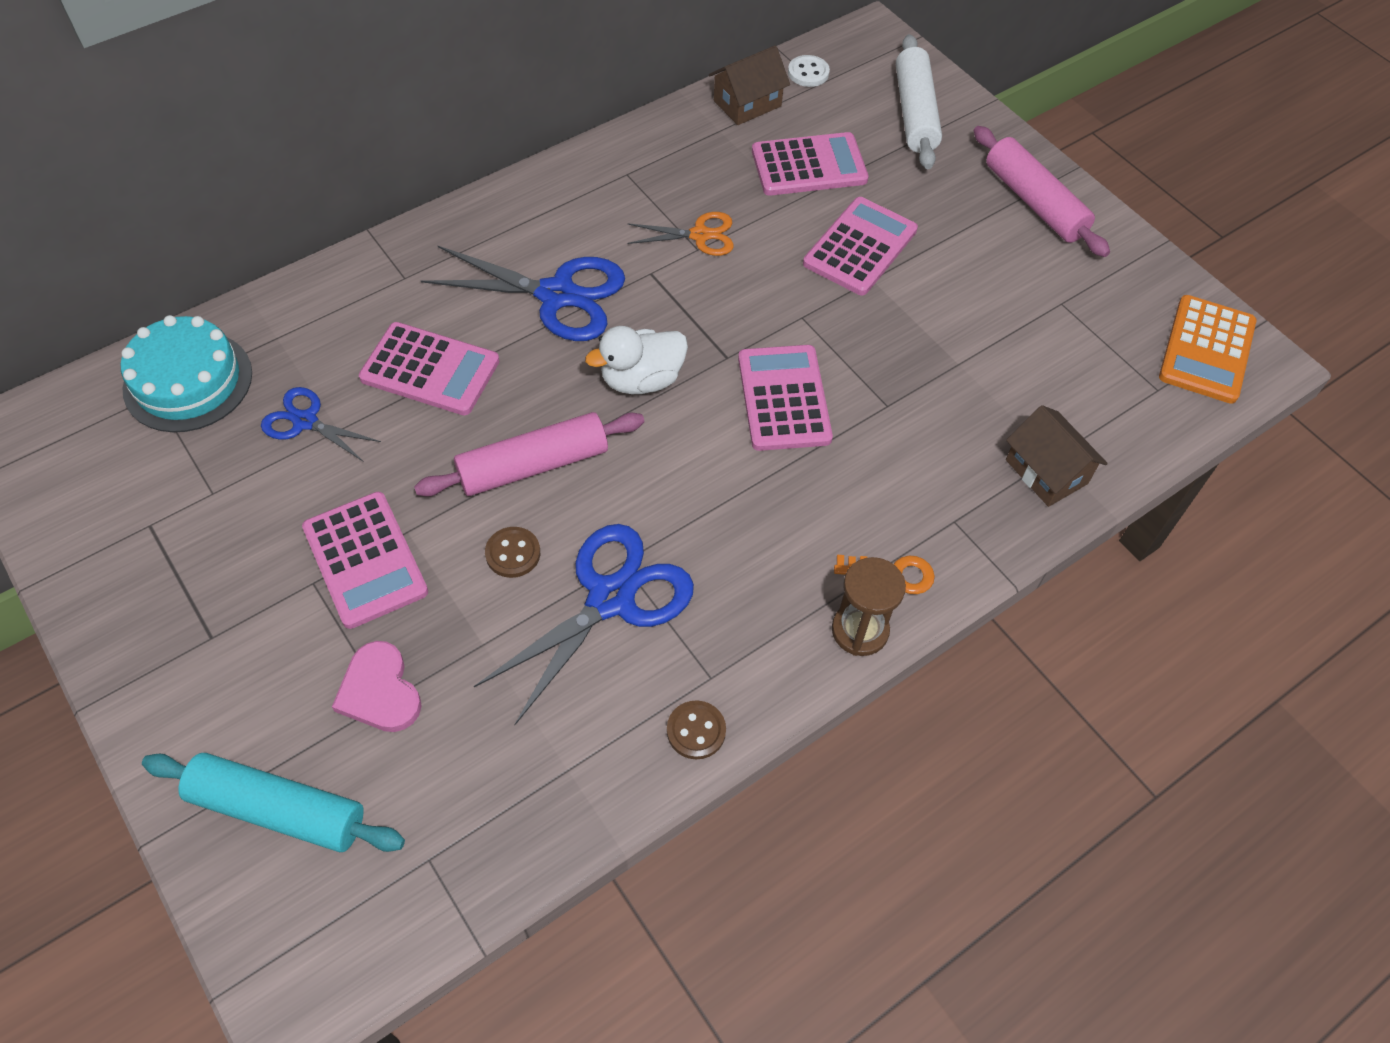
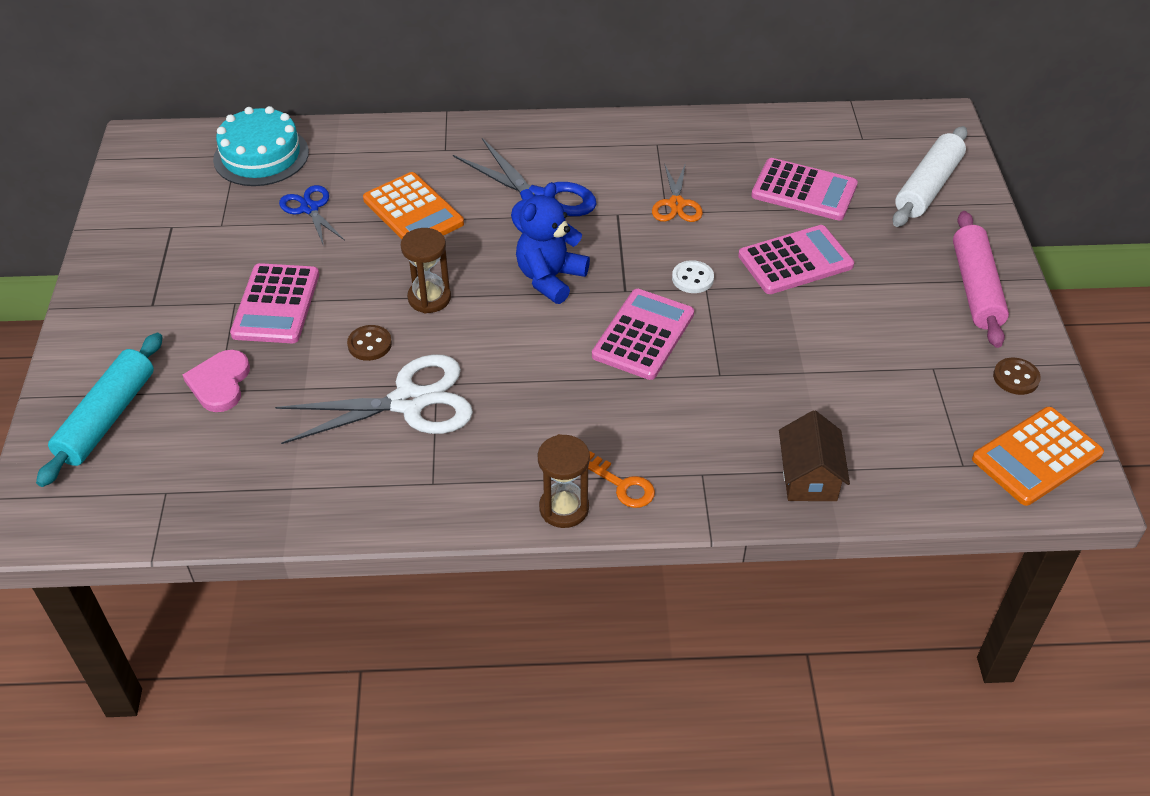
camera: 35 degrees right, 10 degrees down
turquoise rolling pin [142,753,405,852] -> turquoise rolling pin turned 60 degrees clockwise [36,333,162,487]
pink calculator [359,322,499,415] -> orange calculator [363,172,464,239]
pink rolling pin [414,412,645,497] -> brown hourglass [401,228,451,313]
blue scissors [474,524,694,725] -> white scissors [275,354,473,444]
white duck [585,326,688,394] -> blue teddy bear [516,182,590,304]
orange scissors [627,212,734,256] -> orange scissors turned 60 degrees clockwise [652,163,703,222]
brown button [667,700,726,759] -> brown button moved to [993,358,1041,395]
brown house [709,46,790,125] -> none
white button [788,55,830,87] -> white button moved to [672,260,714,293]

